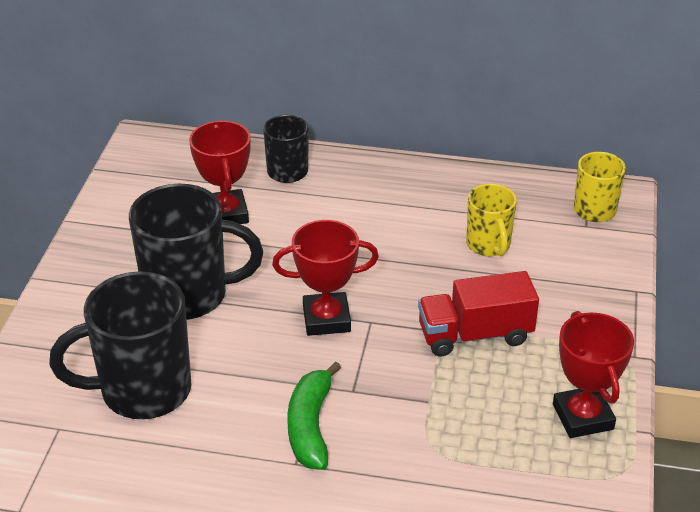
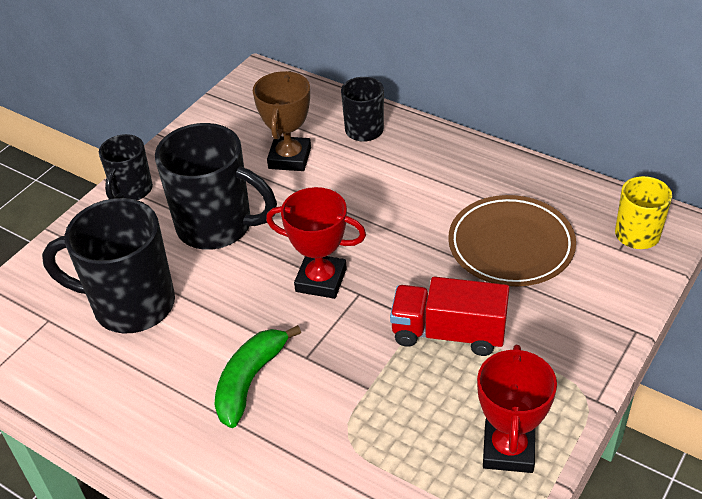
camera: 25 degrees right, 5 degrees up
red trophy [189,121,251,224] -> brown trophy [253,71,311,171]
yellow mug [466,184,517,256] -> brown plate [448,195,576,286]
none -> black mug [99,134,153,200]

